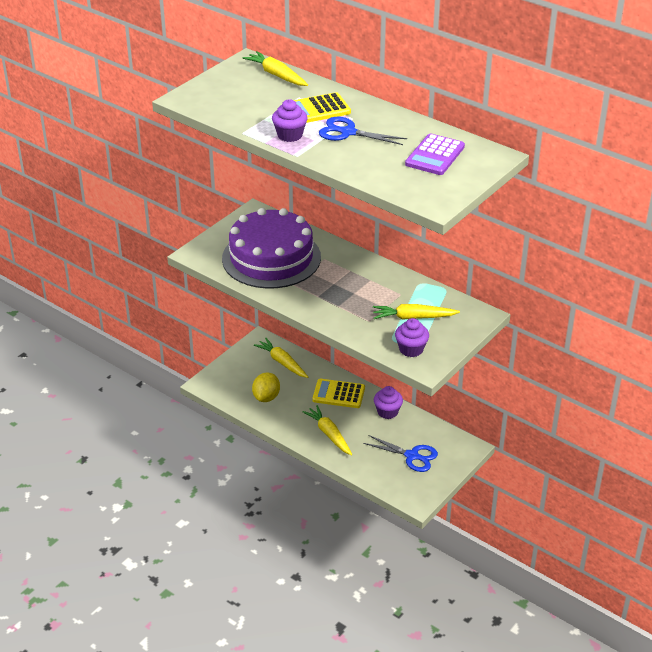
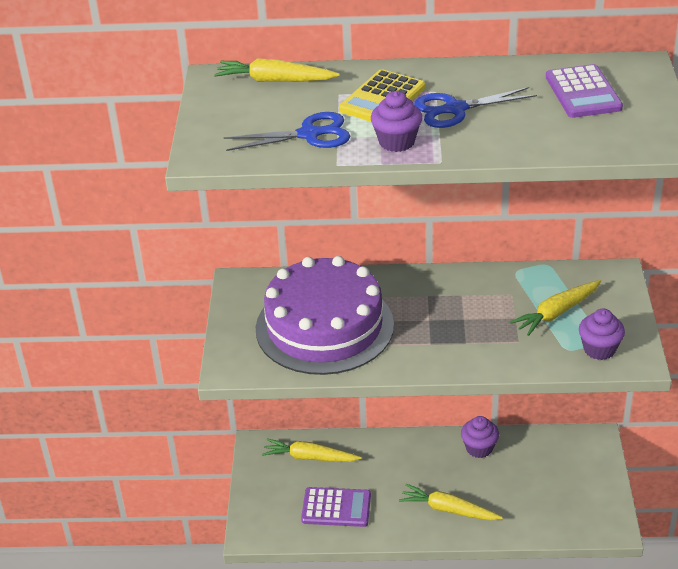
camera: 35 degrees left, 0 degrees up
yellow lemon [252,373,280,402] -> purple calculator [301,487,371,527]
yellow calculator [312,379,365,408] -> none
blue scissors [363,435,438,472] -> blue scissors moved to [223,112,350,151]

